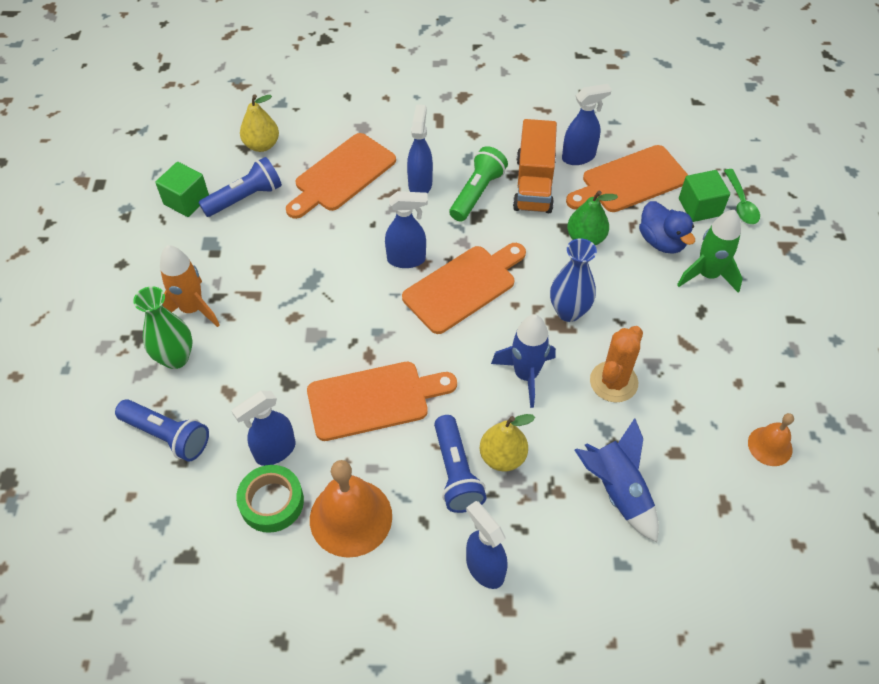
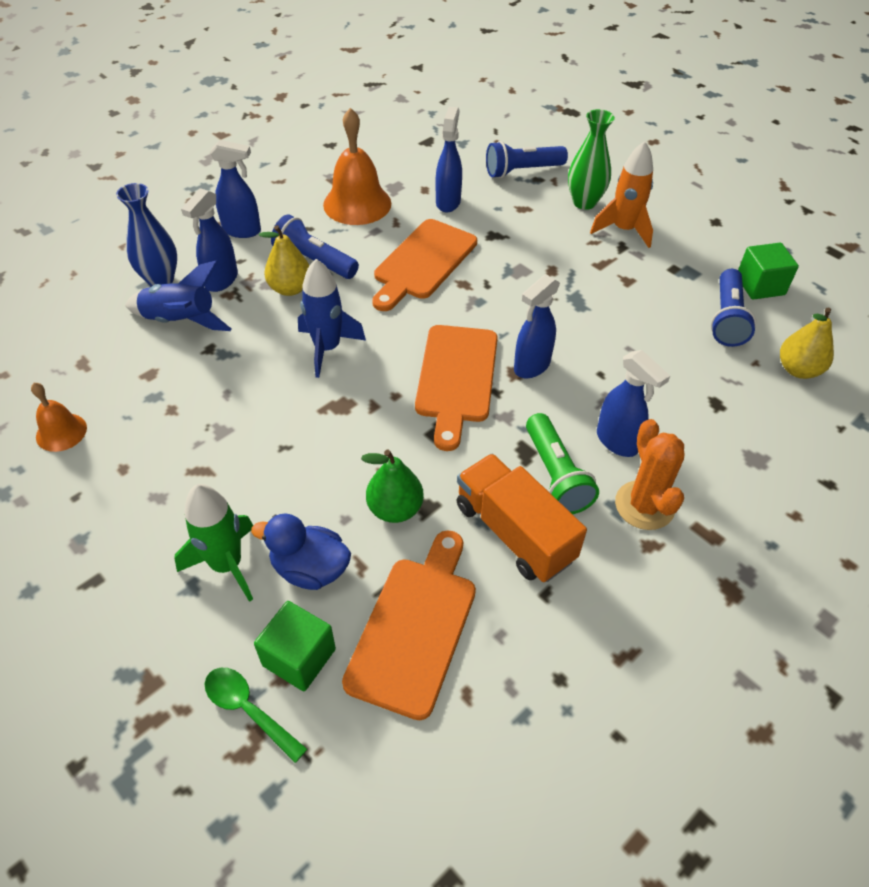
camera: 135 degrees right, 5 degrees down
green tape [236,465,304,533] -> none
orange cutting board [286,133,396,219] -> none
blue vase [550,238,597,322] -> blue vase moved to [116,183,177,287]
blue spray bottle [562,84,612,165] -> blue spray bottle moved to [181,188,238,292]
orange cactus [590,326,643,403] -> orange cactus moved to [615,419,684,530]

